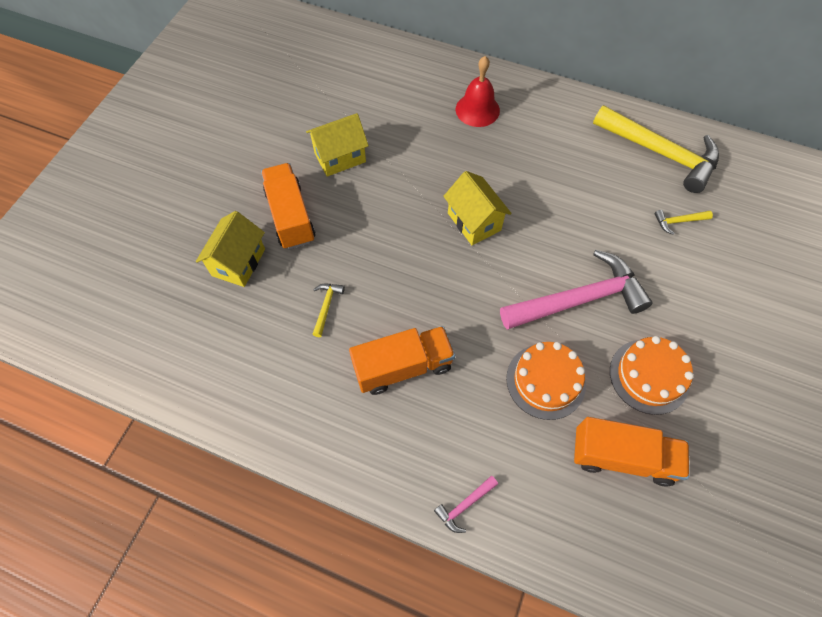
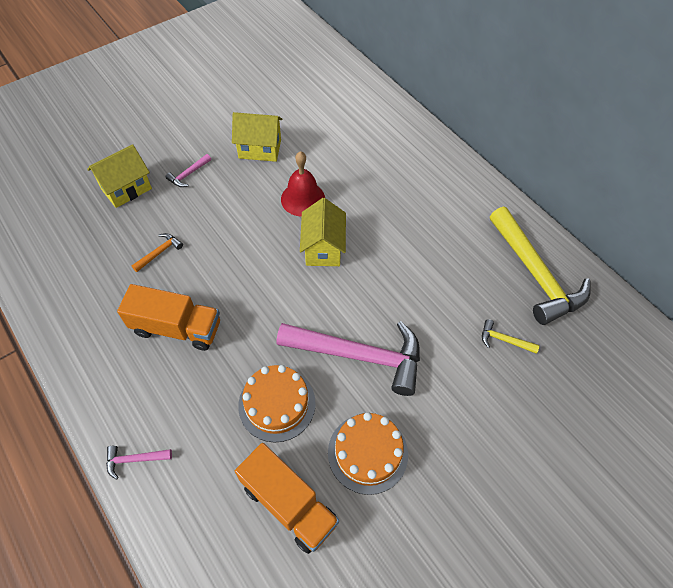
camera: 30 degrees right, 5 degrees down
orange truck [261,163,315,250] -> pink hammer [166,154,211,187]
yellow hammer [312,284,345,337] -> orange hammer [131,233,183,272]
red bell [456,56,500,127] -> red bell moved to [281,151,325,217]

